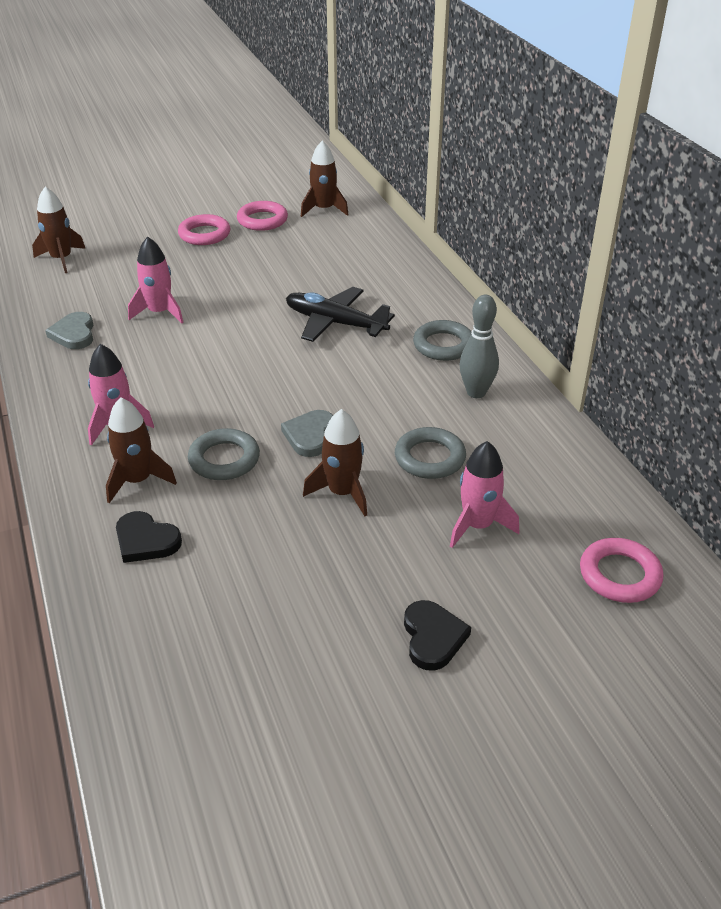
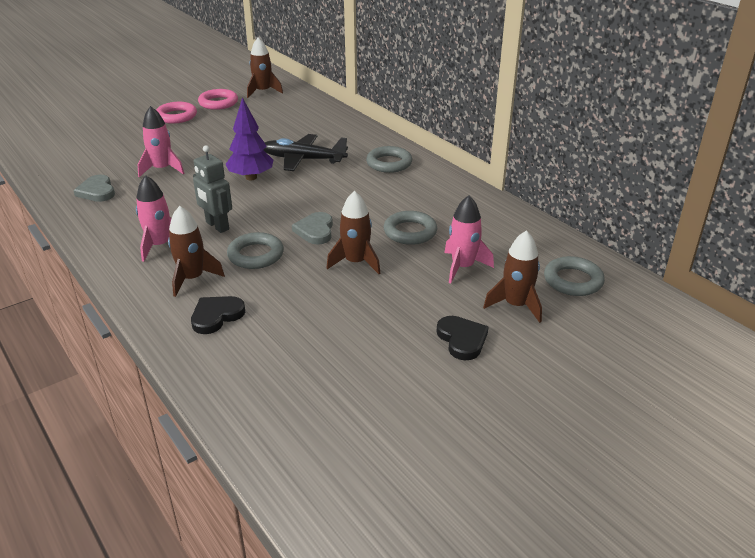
camera: 15 degrees left, 5 degrees down
brown rocket [32,187,86,273] -> brown rocket moved to [483,230,542,323]
black heart [116,511,182,563] -> black heart turned 120 degrees clockwise [191,296,245,334]
grey bowling pin [459,295,499,398] -> none
pink ring [580,538,663,603] -> grey ring [544,256,605,296]
none -> grey robot [193,145,232,233]
none -> purple tree [226,97,273,180]

